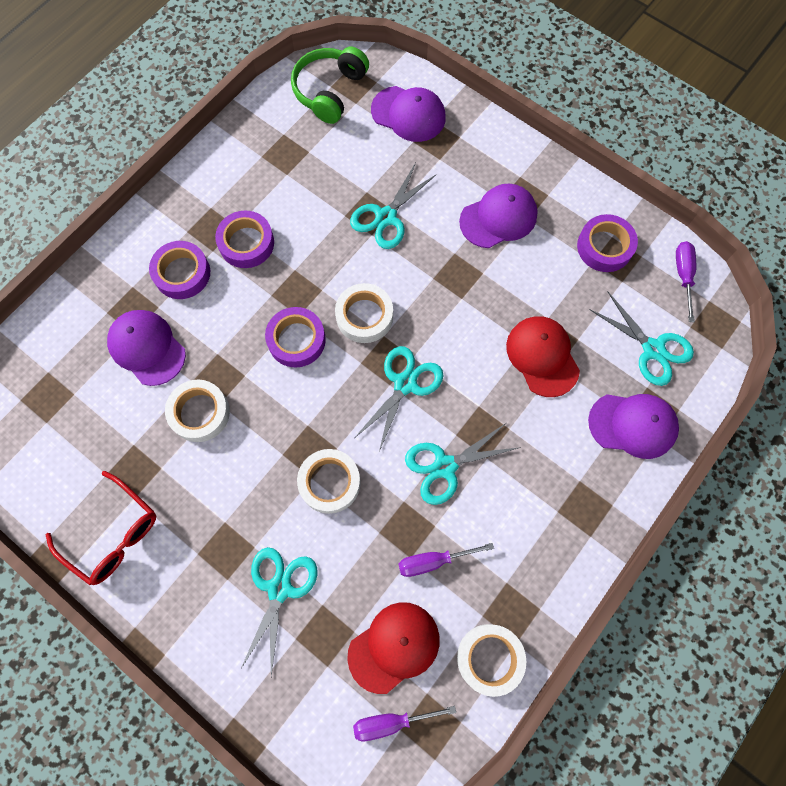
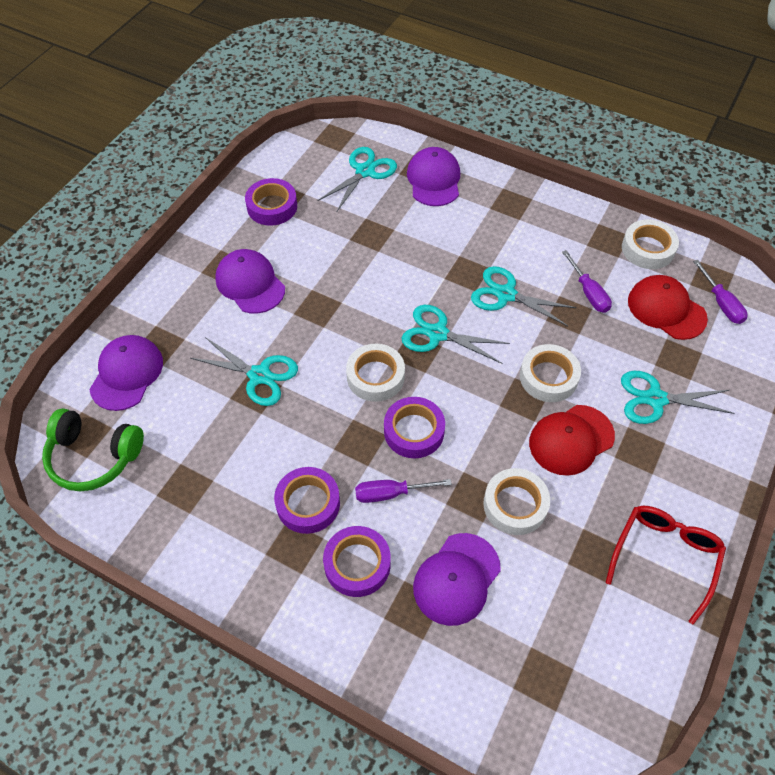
camera: 100 degrees left, 15 degrees down
turquoise scissors [405,423,521,505] -> turquoise scissors turned 150 degrees clockwise [471,266,576,326]
red cap [506,317,580,397] -> red cap moved to [529,405,615,476]
purple screwdriver [676,241,696,322] -> purple screwdriver moved to [355,479,452,503]

